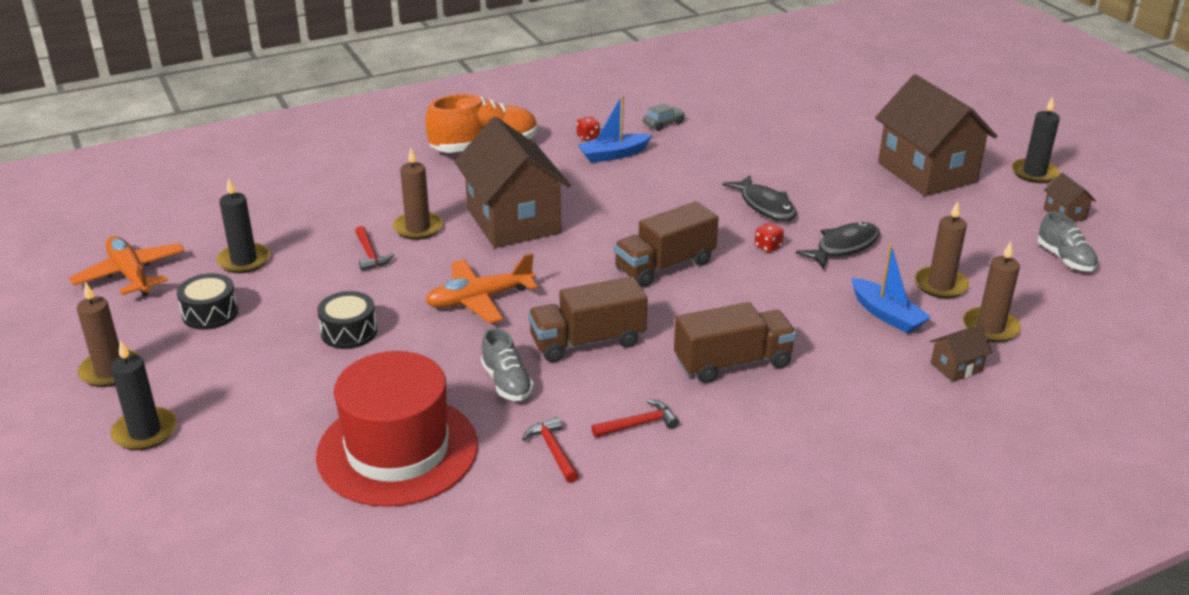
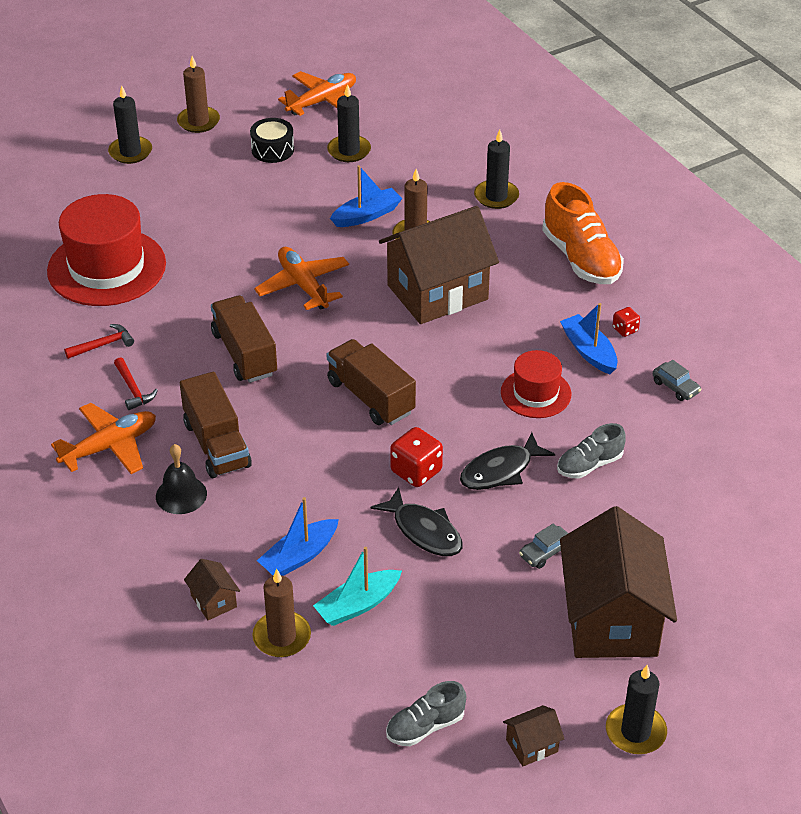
camera: 85 degrees right, 10 degrees up
black drum [317,291,377,349] -> none
red hammer [355,226,394,271] -> blue boat [330,165,403,227]
grey shoe [481,327,534,401] -> grey shoe moved to [557,423,626,479]
red dice [755,223,784,252] -> red dice [390,427,443,487], size x1.80
brown house [875,74,997,196] -> brown house turned 60 degrees counterclockwise [560,506,677,658]
brown candle [914,201,969,298] -> turquoise boat [313,547,402,626]
none -> orange plane [51,403,156,474]
none -> black bell [156,444,207,514]
none -> black candle [474,130,519,209]
none -> red hat [501,350,571,418]
none -> grey car [519,523,568,569]

